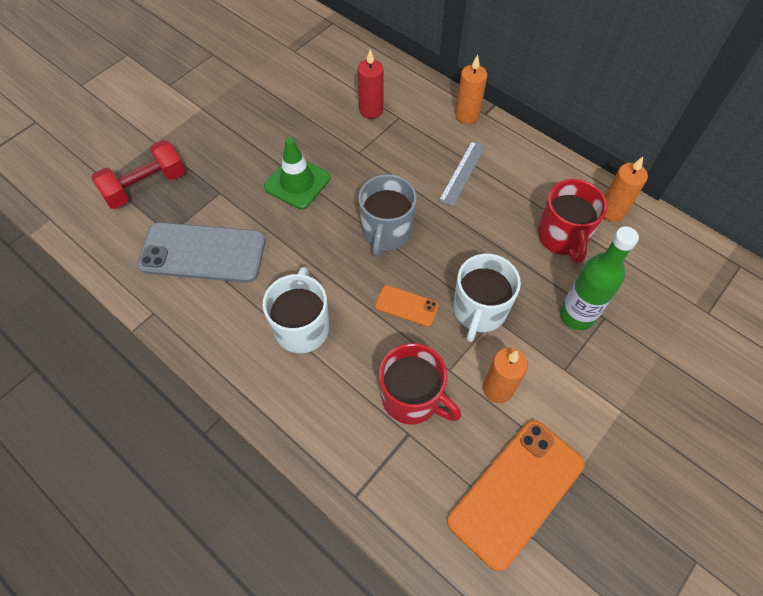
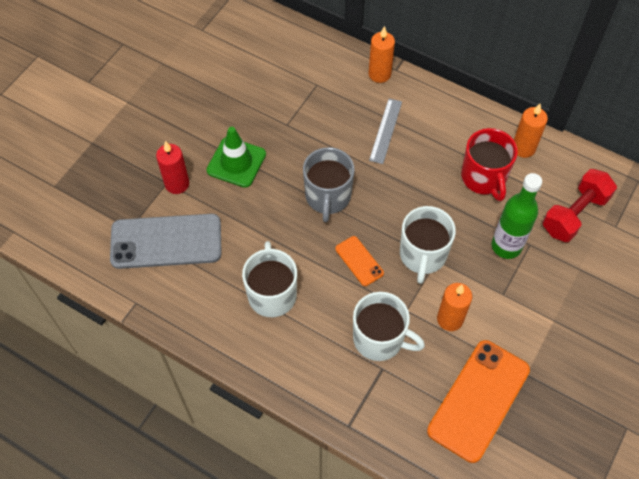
camera: 10 degrees left, 0 degrees up
red dumbbell [91,140,185,209] -> red dumbbell moved to [543,169,617,242]
red candle [358,49,384,119] -> red candle moved to [156,141,189,194]
orange phone [375,285,439,327] -> orange phone turned 45 degrees clockwise [335,236,384,286]
red mug [379,343,461,425] -> white mug [353,292,425,361]

